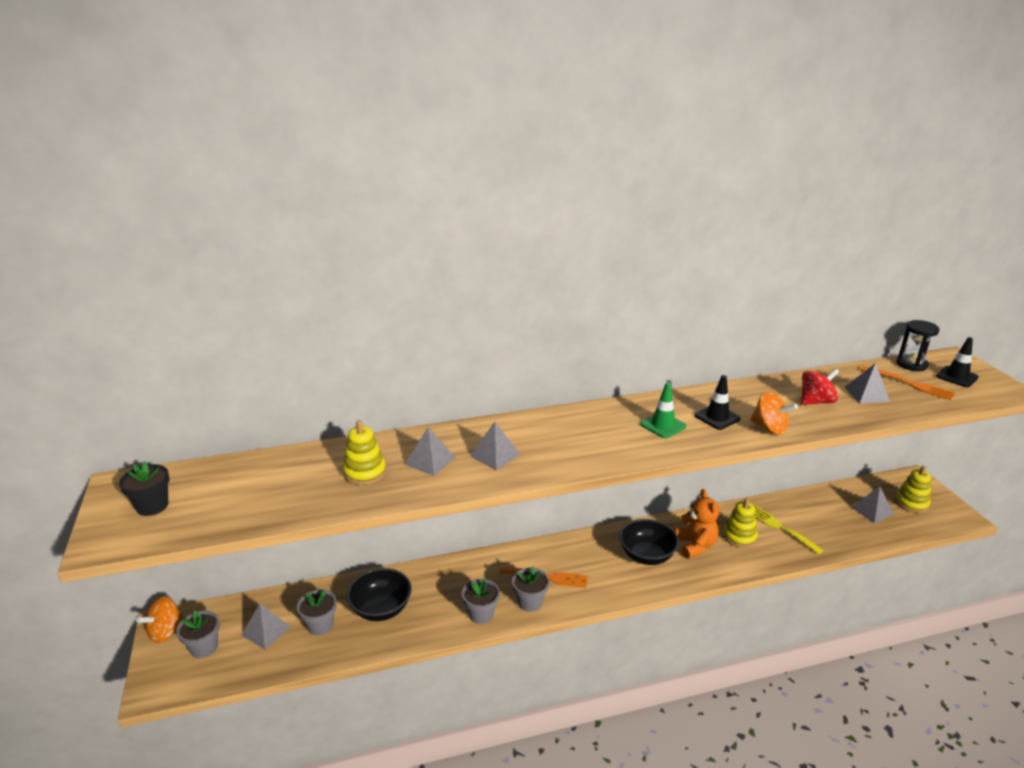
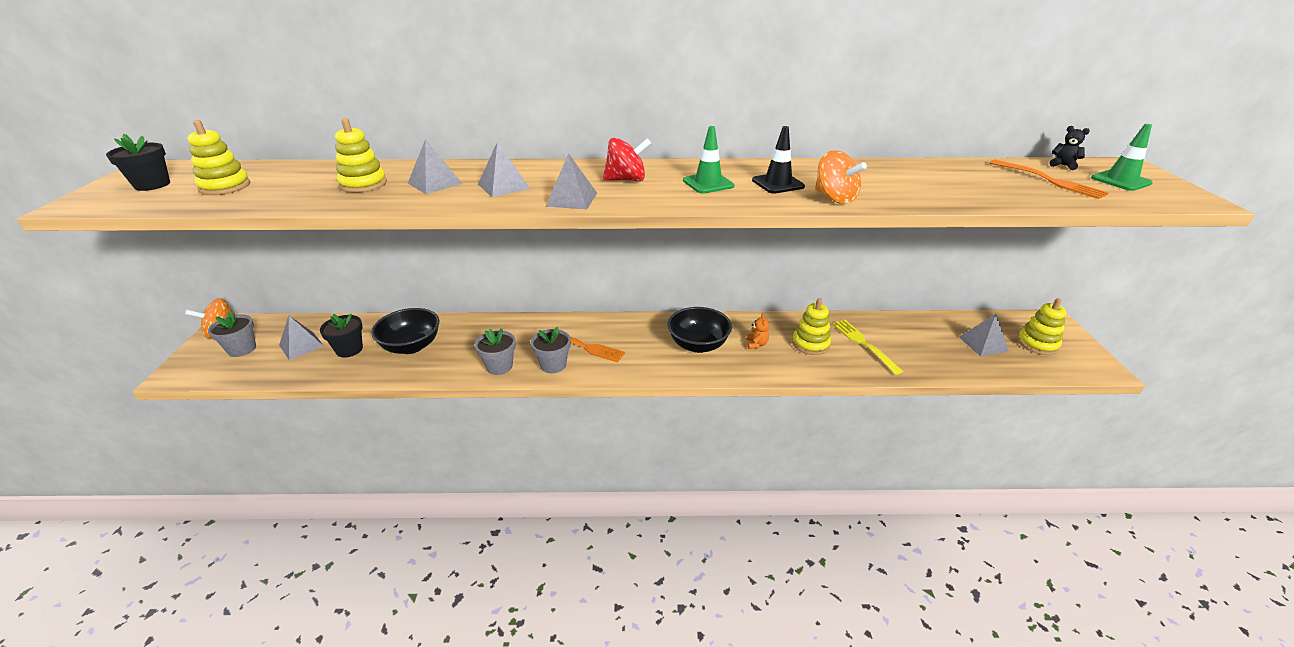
camera: 15 degrees right, 5 degrees up
grey flower pot [297,589,337,635] -> black flower pot [320,314,363,358]
orange teddy bear [674,489,719,558] -> orange teddy bear [746,313,769,349], size x0.50
red spinning top [801,369,839,405] -> red spinning top moved to [603,138,651,181]
grey pyramid [844,363,890,403] -> grey pyramid moved to [546,153,597,210]
black hourglass [896,320,940,371] -> black teddy bear [1049,126,1090,170]
black traffic cone [936,337,979,387] -> green traffic cone [1091,124,1153,191]
none -> yellow stacking toy [188,120,250,195]

